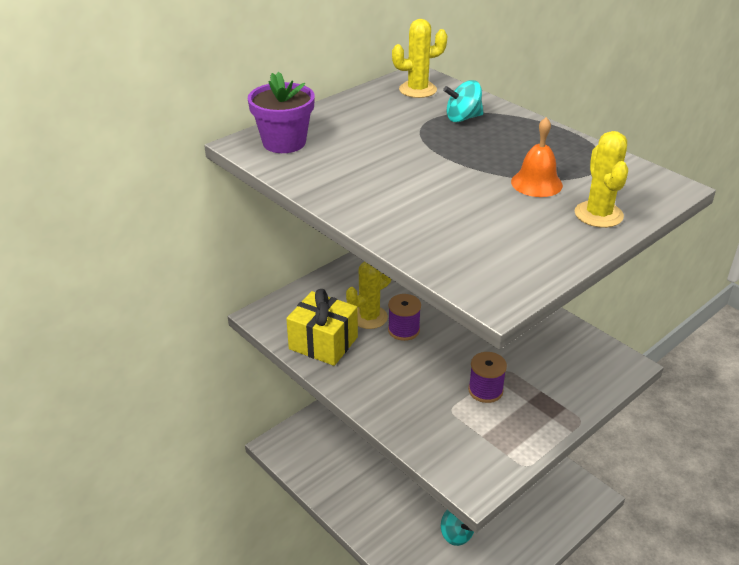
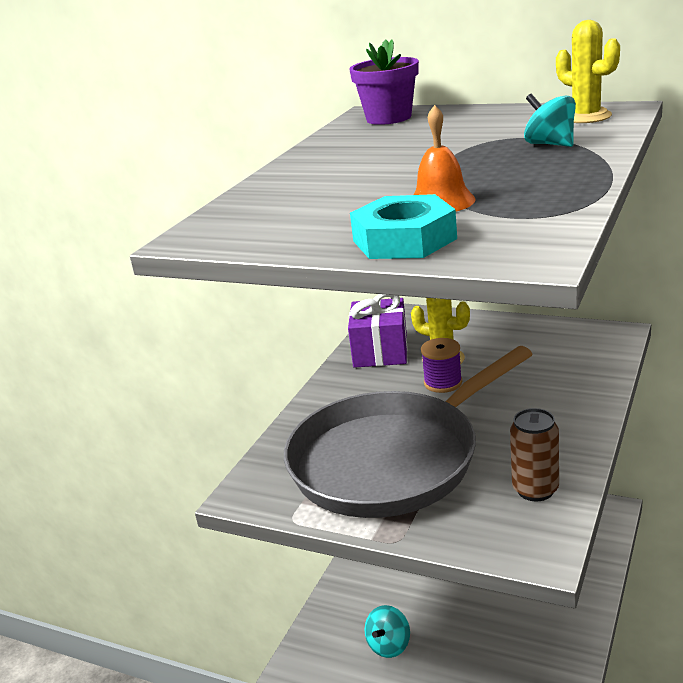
camera: 70 degrees right, 10 degrees down
yellow gift [286,289,358,366] -> purple gift [348,294,408,368]
purple spool [468,352,507,403] -> grey pan [284,346,532,518]
yellow cactus [575,131,628,228] -> turquoise nut [350,194,457,259]
none -> brown can [510,408,559,501]

